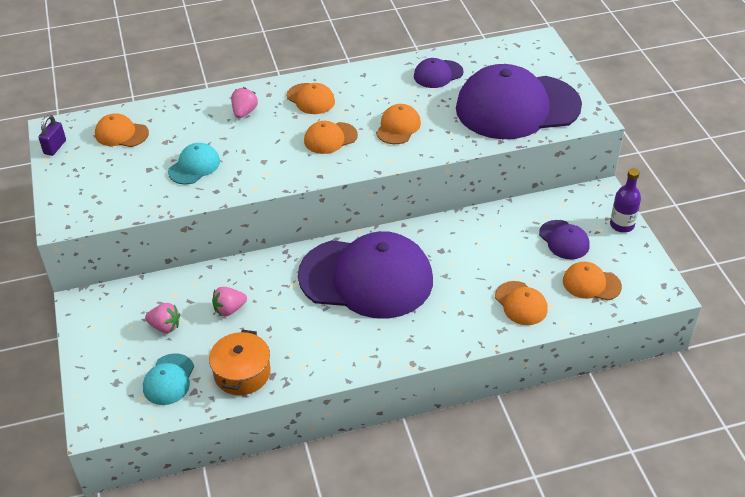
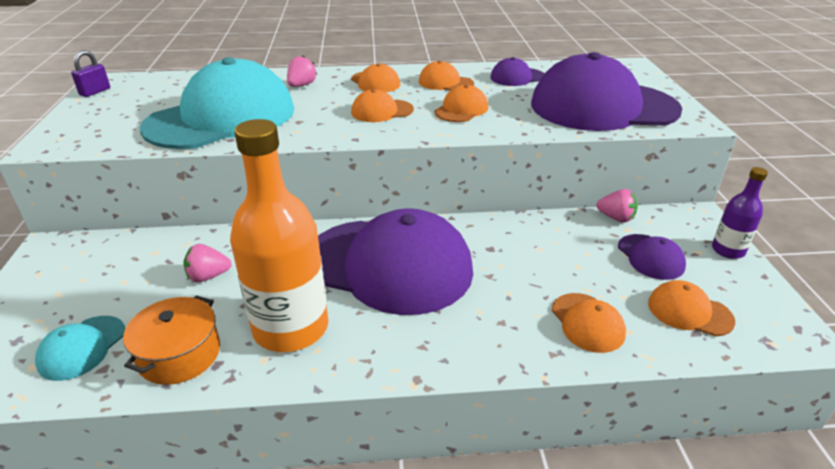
camera: 10 degrees right, 10 degrees down
orange cap [95,113,149,147] -> orange cap moved to [419,61,474,90]
pink strawberry [145,303,180,333] -> pink strawberry moved to [597,189,638,223]
turquoise cap [168,143,220,185] -> turquoise cap [140,57,294,149], size x2.35
none -> orange bottle [230,119,328,352]

